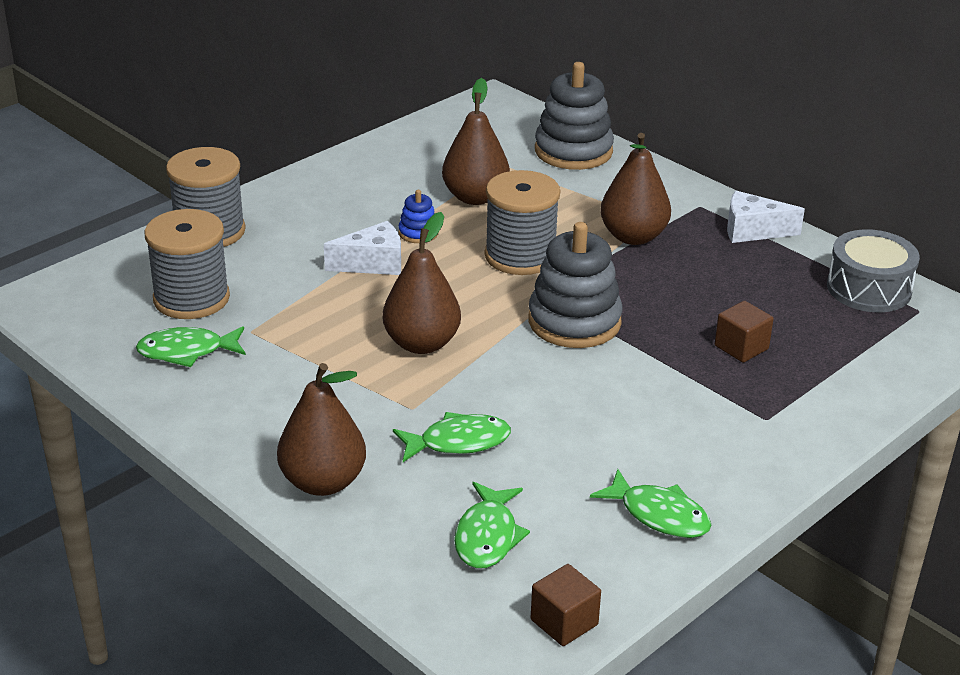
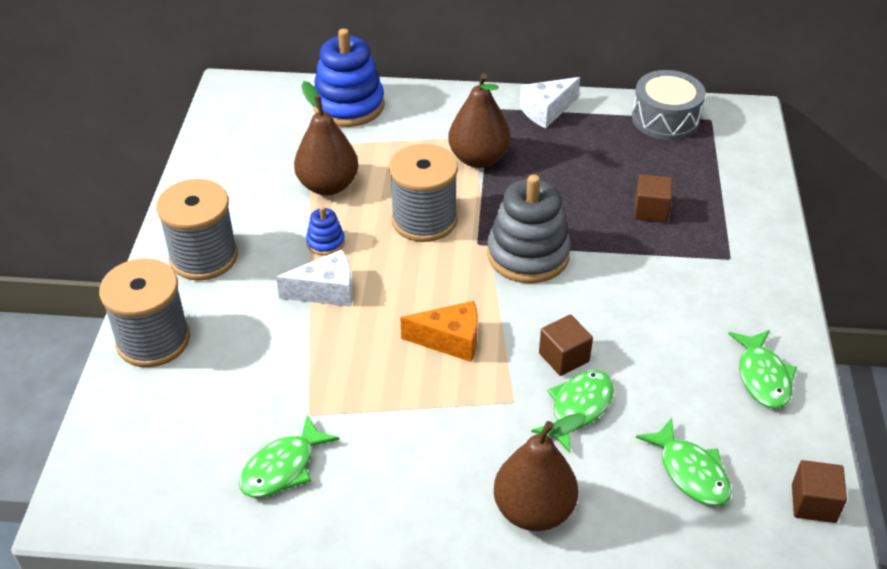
camera: 40 degrees left, 10 degrees up
grey spool [144,209,230,319] -> grey spool moved to [156,179,238,281]
white cheese [324,221,401,275] -> white cheese turned 45 degrees clockwise [276,249,353,307]
brown pear [383,212,461,354] -> orange cheese [400,301,478,362]
grey stacking toy [535,62,614,170] -> blue stacking toy [313,29,385,127]
green fish [590,469,711,538] -> green fish turned 90 degrees clockwise [728,330,797,409]
none -> brown cube [539,315,593,376]

